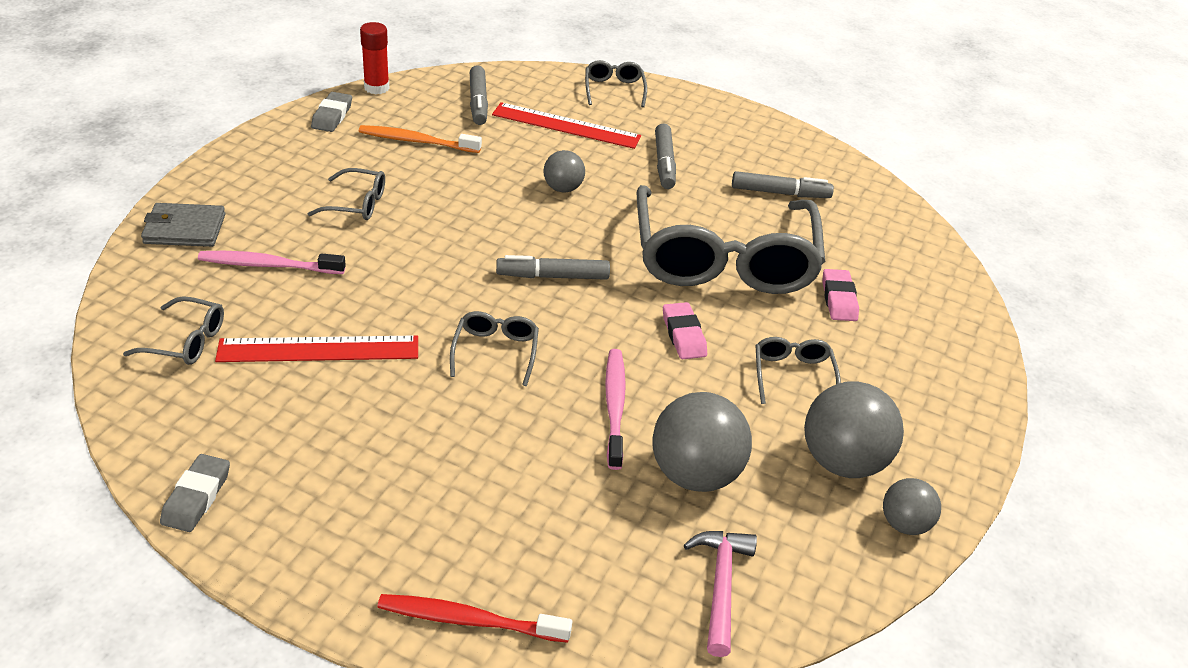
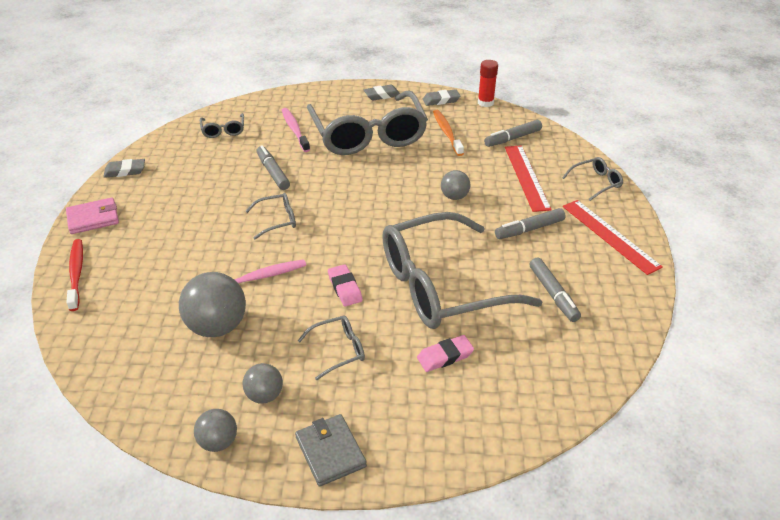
camera: 70 degrees right, 0 degrees up
grey wallet [141,203,225,247] -> grey wallet moved to [295,414,367,487]
red ruler [215,336,418,362] -> red ruler moved to [563,200,663,275]
grey glasses [308,168,385,220] -> grey glasses [307,91,428,155], size x2.50
grey marker [496,255,610,280] -> grey marker moved to [256,145,290,190]
pink eraser [663,302,707,359] -> pink eraser turned 75 degrees counterclockwise [328,264,363,306]
pink hammer [684,531,757,657] -> none
grey ball [804,381,904,478] -> grey ball [242,363,283,404], size x0.56
none -> pink wallet [66,197,119,234]
none -> grey eraser [364,85,400,101]

